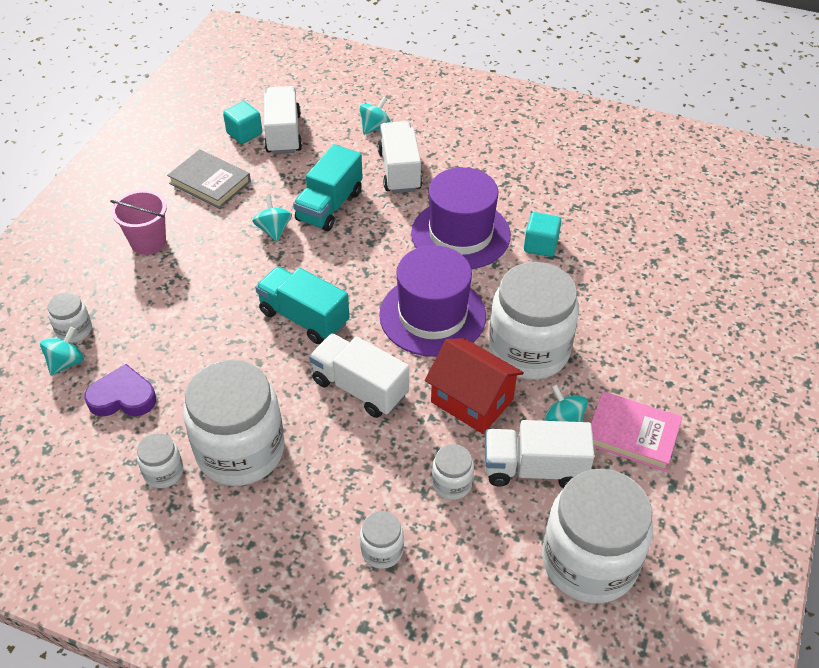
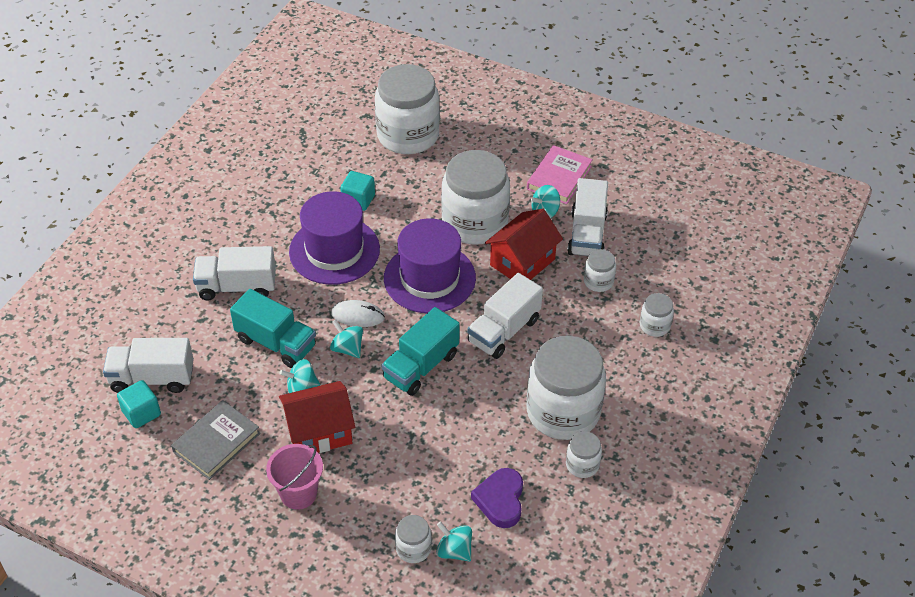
camera: 85 degrees left, 0 degrees up
turquoise spinning top [359,97,391,135] -> turquoise spinning top moved to [330,319,363,358]
white jar [542,469,653,604] -> white jar moved to [375,64,440,154]
none -> red house [279,381,355,453]
none -> white mouse [331,300,385,327]

